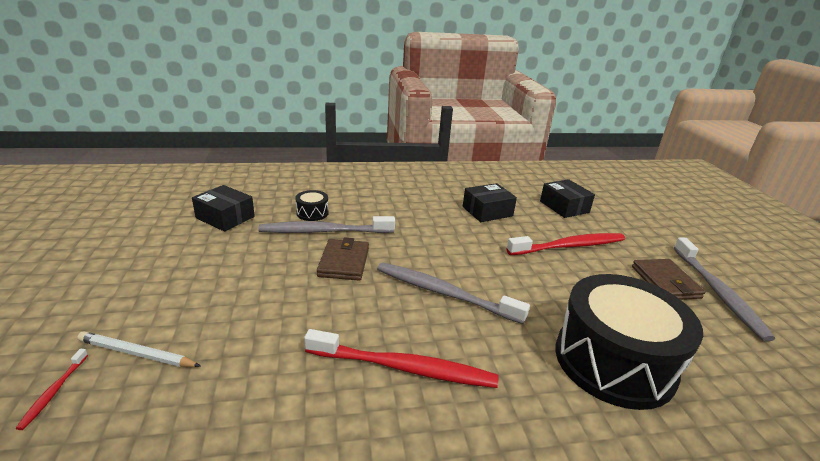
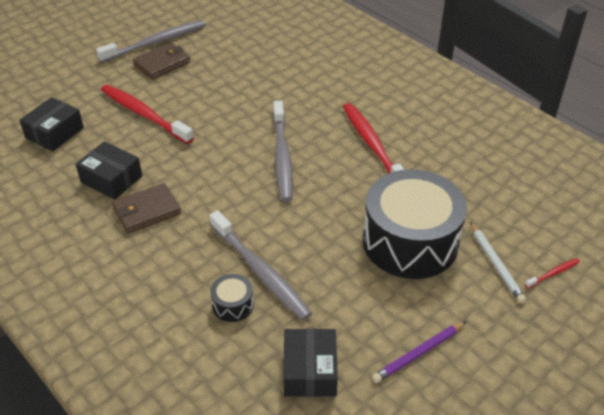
camera: 120 degrees left, 15 degrees up
brown wallet [317,238,369,281] -> brown wallet moved to [112,183,181,234]
black drum [555,274,703,410] -> black drum moved to [363,169,467,279]
none -> purple pencil [372,321,467,383]

